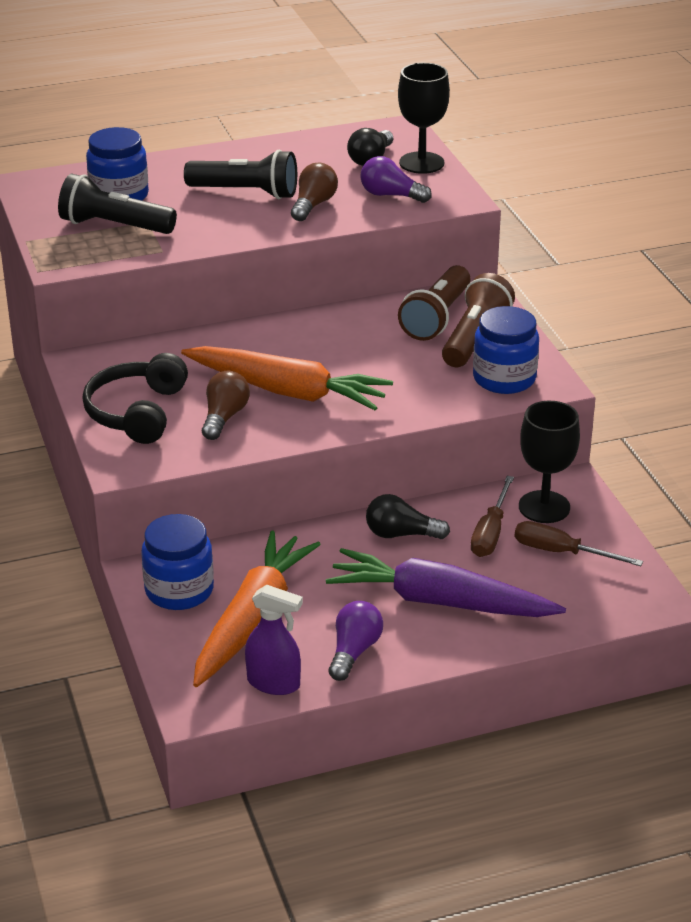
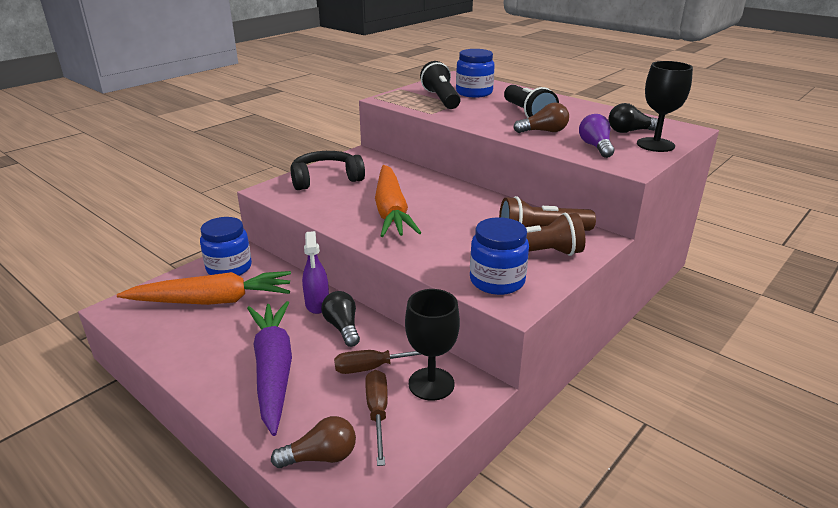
camera: 60 degrees right, 5 degrees down
brown light bulb [202,370,250,440] -> brown light bulb moved to [271,416,356,468]
purple spray bottle [245,585,303,695] -> purple spray bottle moved to [302,231,329,314]
purple light bulb [329,601,383,681] -> none

